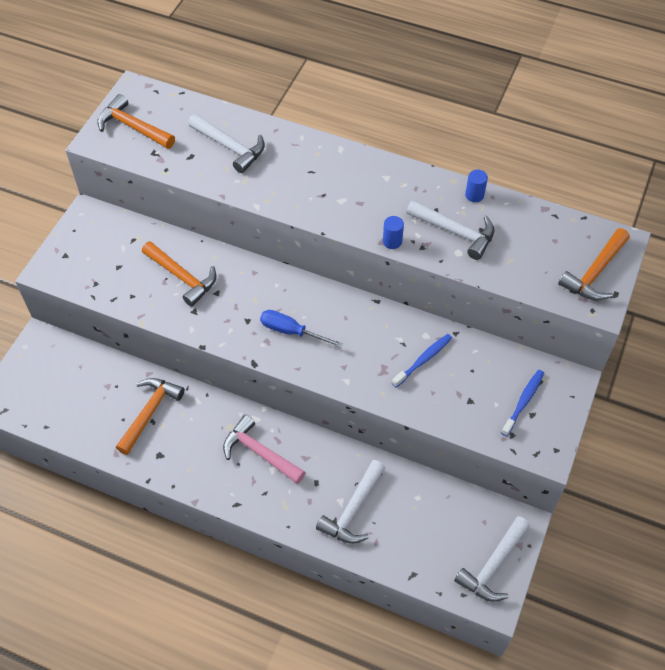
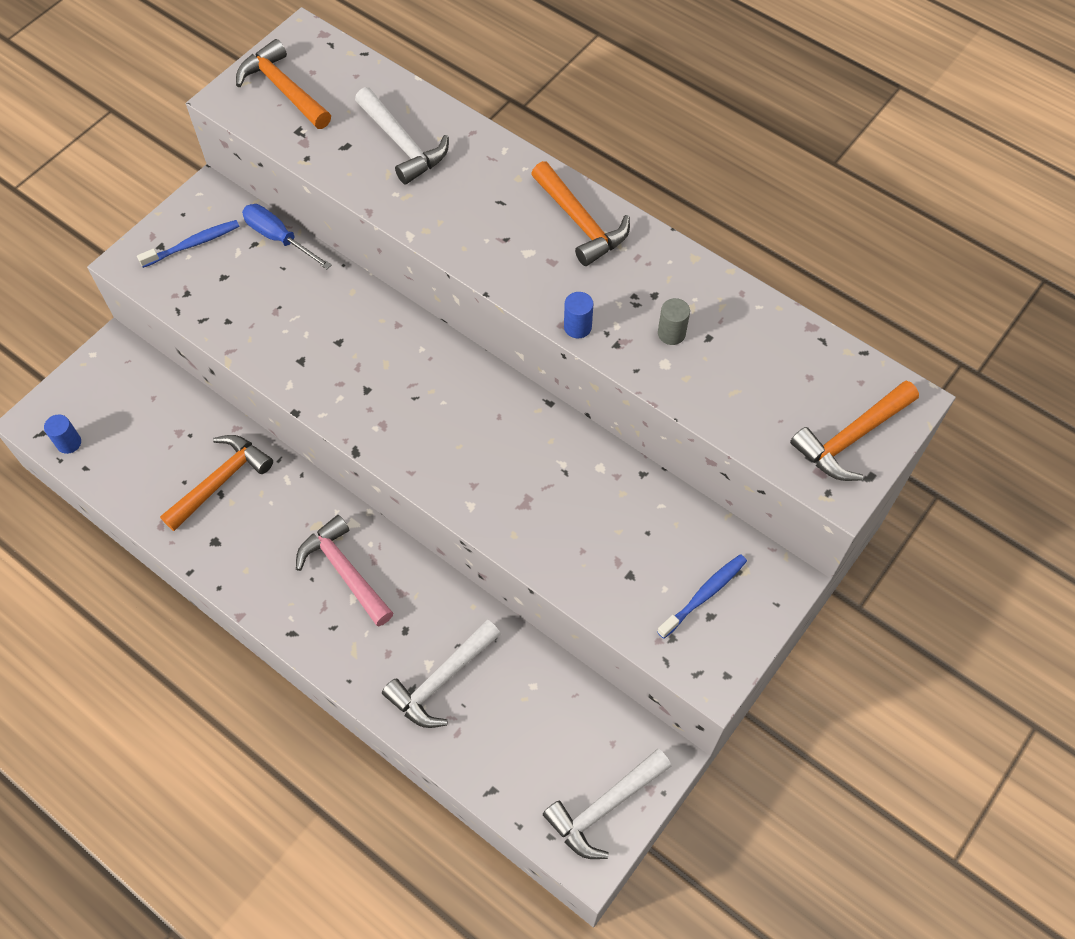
camera: 15 degrees right, 5 degrees up
orange hammer [142,241,216,307] -> orange hammer moved to [531,161,630,266]
blue screwdriver [260,310,343,348] -> blue screwdriver moved to [242,204,332,269]
blue toothbrush [392,334,452,387] -> blue toothbrush moved to [137,220,240,268]
white hammer [406,200,494,260] -> grey cylinder [658,298,690,345]
blue cylinder [465,170,488,202] -> blue cylinder moved to [44,414,81,454]

